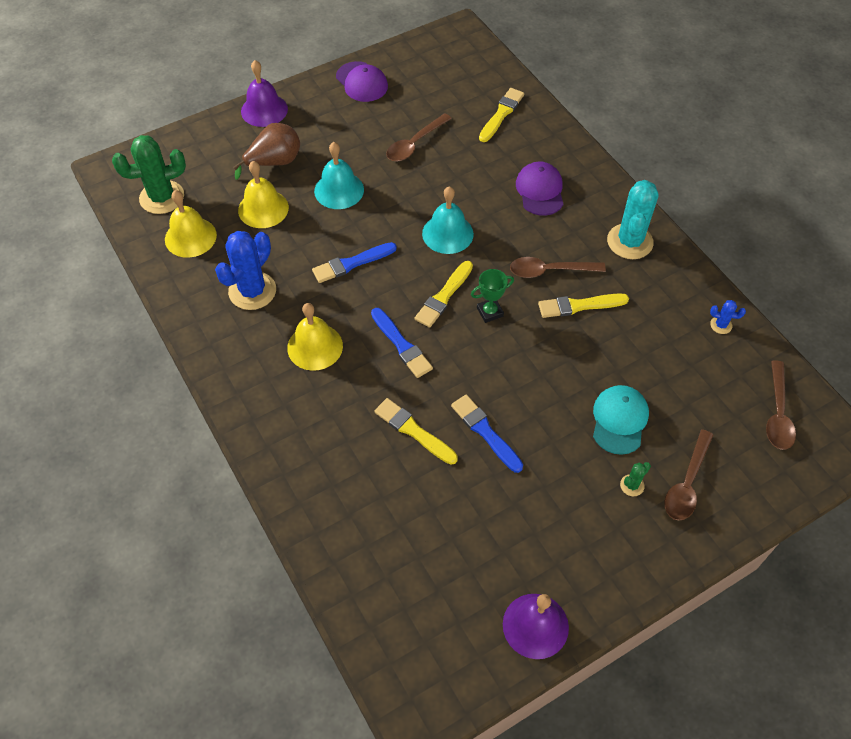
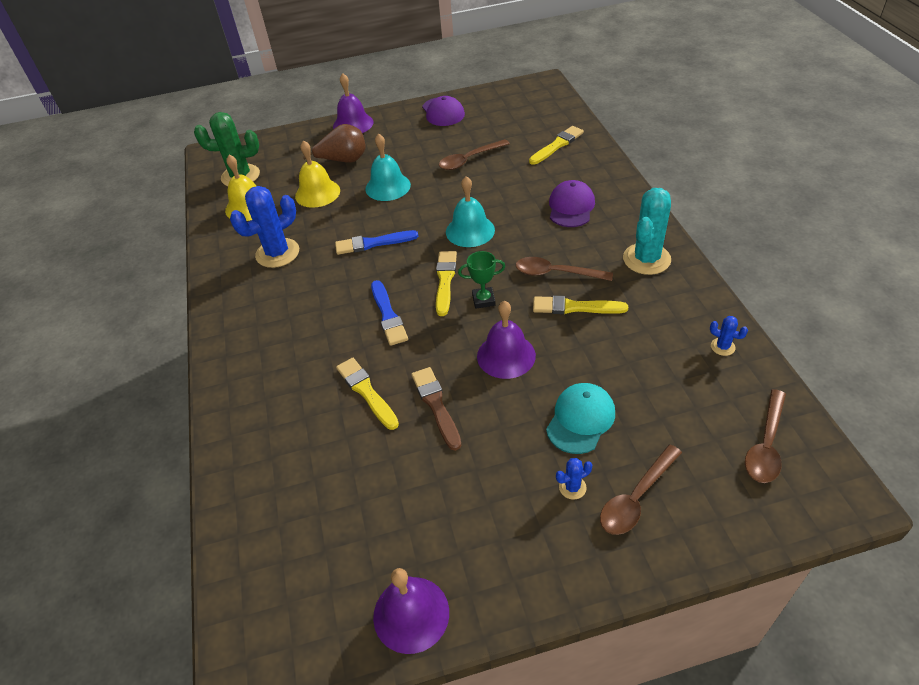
camera: 20 degrees right, 10 degrees down
yellow bell [287,303,343,371] -> none
yellow brush [415,261,473,328] -> yellow brush turned 135 degrees clockwise [436,251,457,316]
blue brush [451,395,523,473] -> brown brush [411,367,462,451]
green cactus [620,462,651,496] -> blue cactus [556,458,592,500]
none -> purple bell [477,301,536,379]

